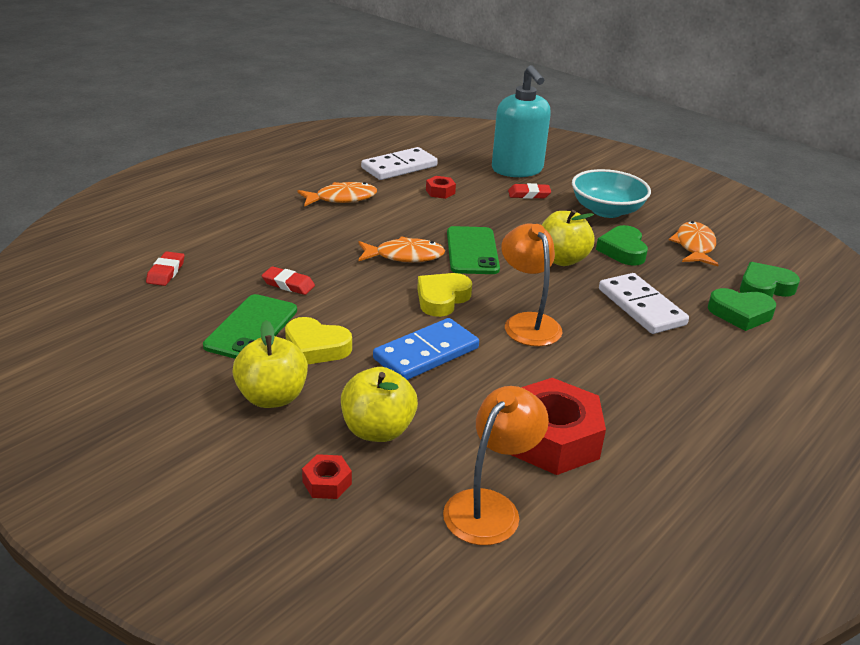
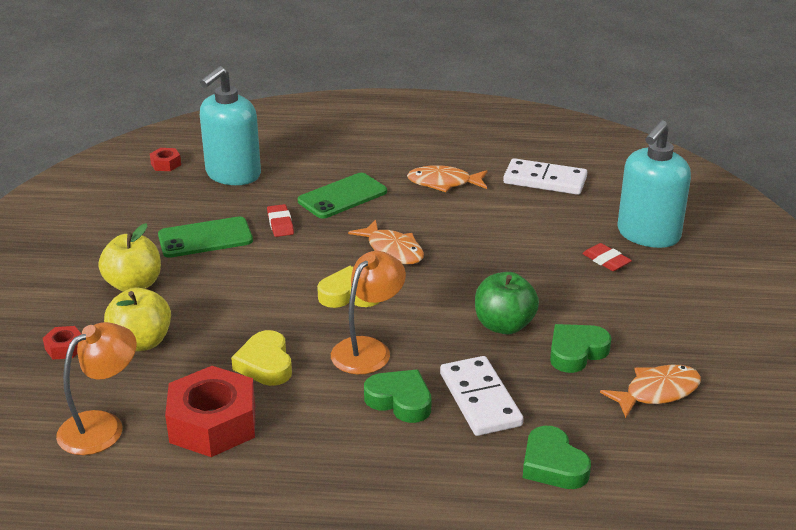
camera: 55 degrees right, 0 degrees up
red eraser [146,252,185,286] -> turquoise soap dispenser [200,66,261,185]
yellow heart [285,317,352,364] -> yellow heart moved to [231,330,292,386]
orange fish [298,182,377,207] -> orange fish turned 150 degrees clockwise [407,165,487,192]
blue domino [373,318,479,380] -> none
red nut [426,176,456,199] -> red nut moved to [150,148,181,171]
orange lamp [443,386,549,545] -> orange lamp turned 45 degrees counterclockwise [56,322,137,455]
green phone [447,226,500,274] -> green phone moved to [298,173,387,219]
yellow apple [542,210,594,266] -> green apple [475,272,539,334]
turquoise bowl [572,169,651,218] -> none
white domino [599,273,689,334] -> white domino turned 45 degrees counterclockwise [440,356,524,436]
green heart [740,262,800,297] -> green heart moved to [364,370,432,423]

